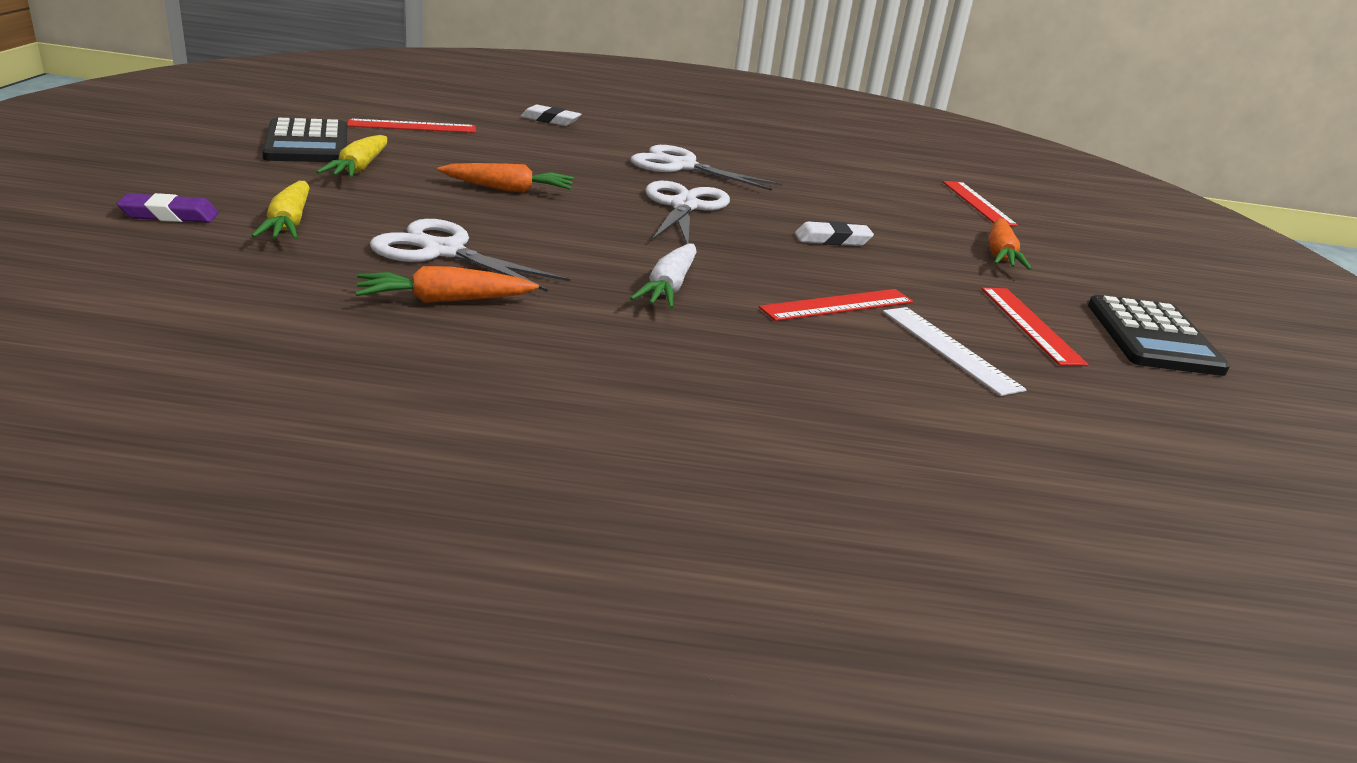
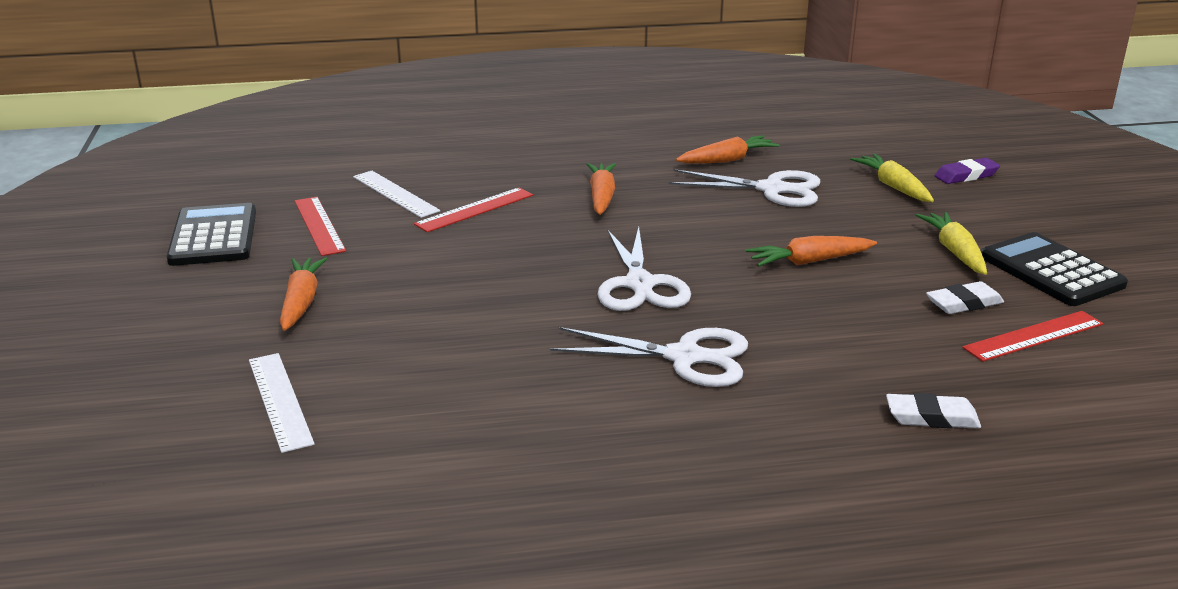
camera: 170 degrees right, 0 degrees up
white carrot [630,243,697,309] -> orange carrot [586,163,616,215]
white eraser [795,221,874,246] -> white eraser moved to [926,281,1004,314]
red ruler [943,181,1018,226] -> white ruler [249,353,315,453]

